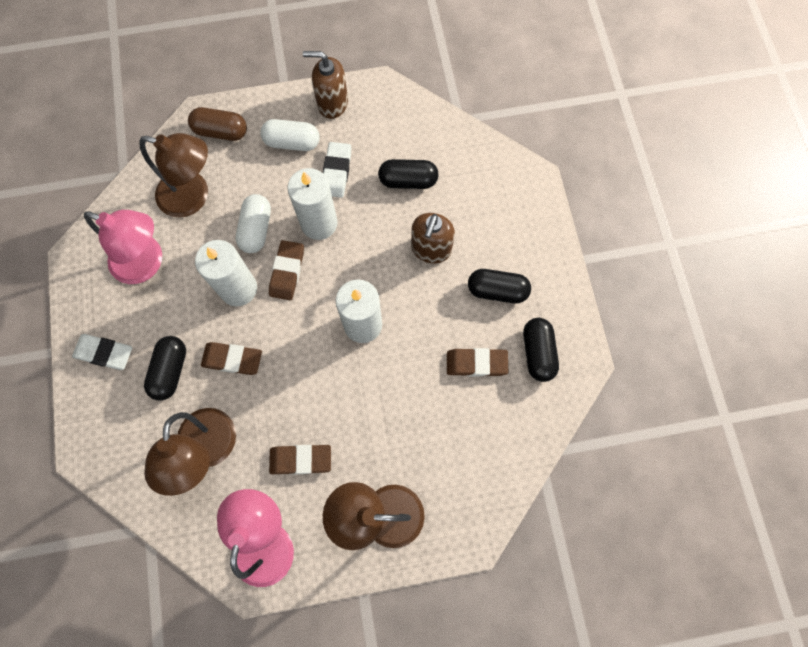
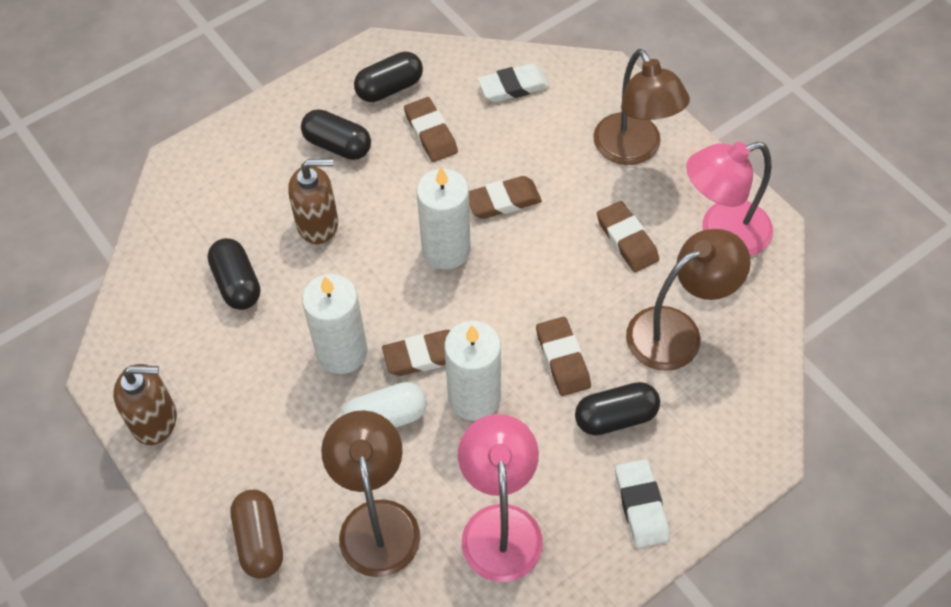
camera: 115 degrees left, 15 degrees down
white capsule [260,119,320,151] -> none
brown soap dispenser [303,51,348,119] -> brown soap dispenser turned 75 degrees counterclockwise [113,364,177,445]
white eraser [323,142,351,198] -> white eraser moved to [477,63,550,102]
black capsule [468,269,531,303] -> black capsule turned 45 degrees counterclockwise [301,109,371,160]
none -> brown eraser [469,176,542,219]

